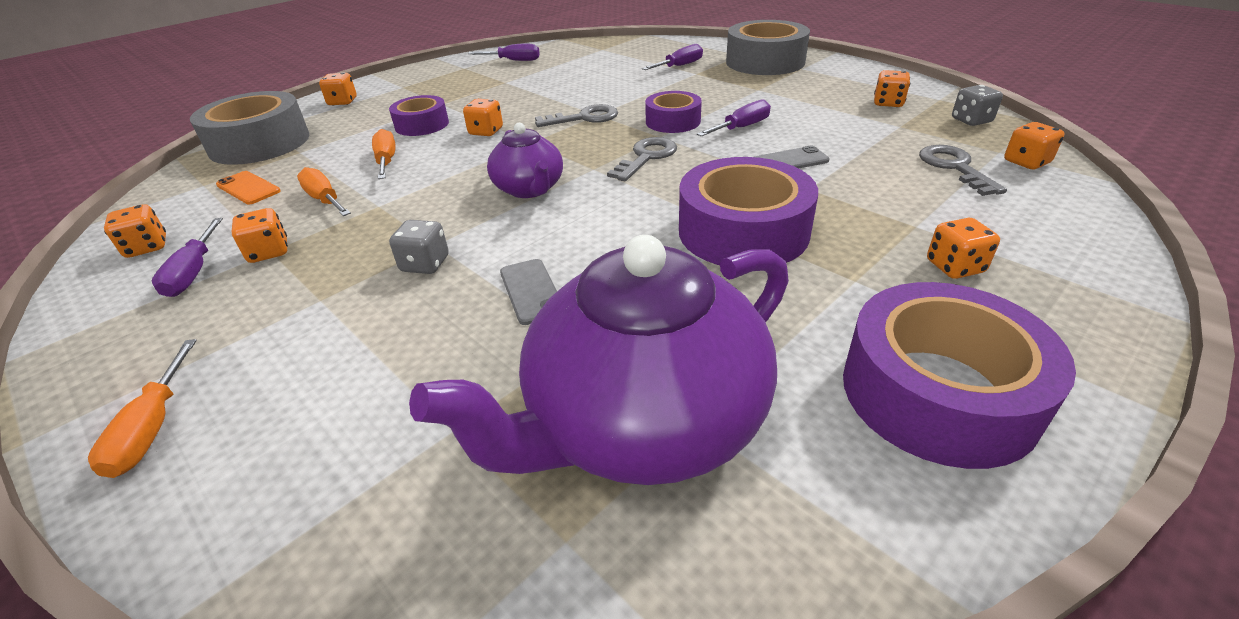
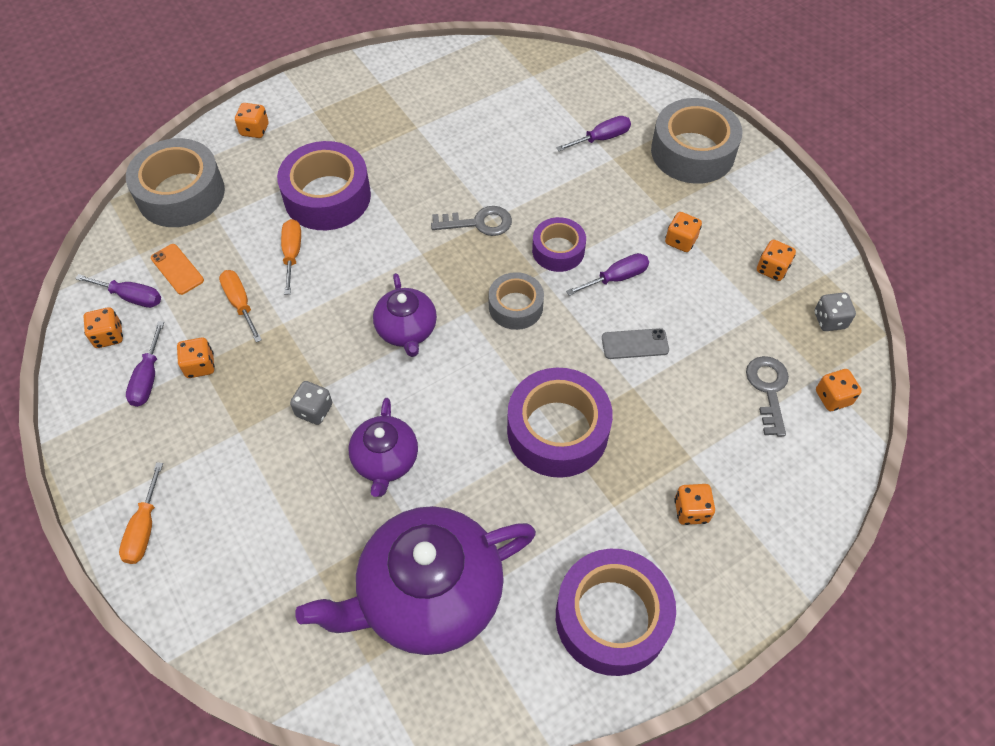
camera: 10 degrees right, 20 degrees up
purple tape [389,95,449,136] -> purple tape [277,141,371,230], size x1.71
orange dice [463,99,503,136] -> orange dice moved to [665,212,702,252]
purple screwdriver [468,44,540,61] -> purple screwdriver moved to [75,274,161,308]
grey phone [500,259,557,325] -> purple teapot [349,398,418,497]
grey key [607,137,677,181] -> grey tape [489,272,544,330]

